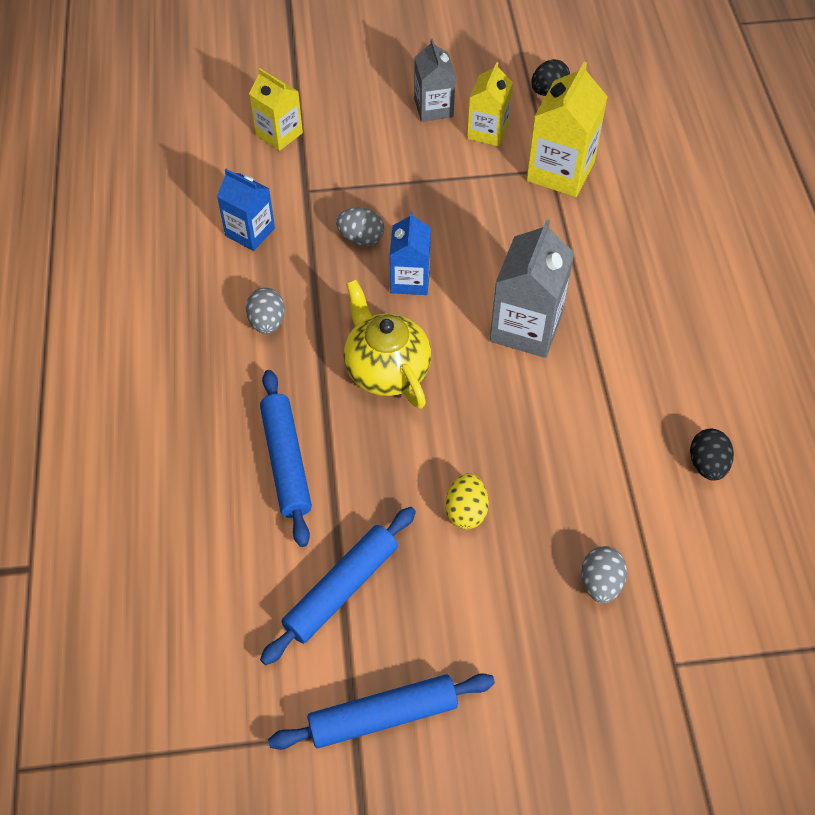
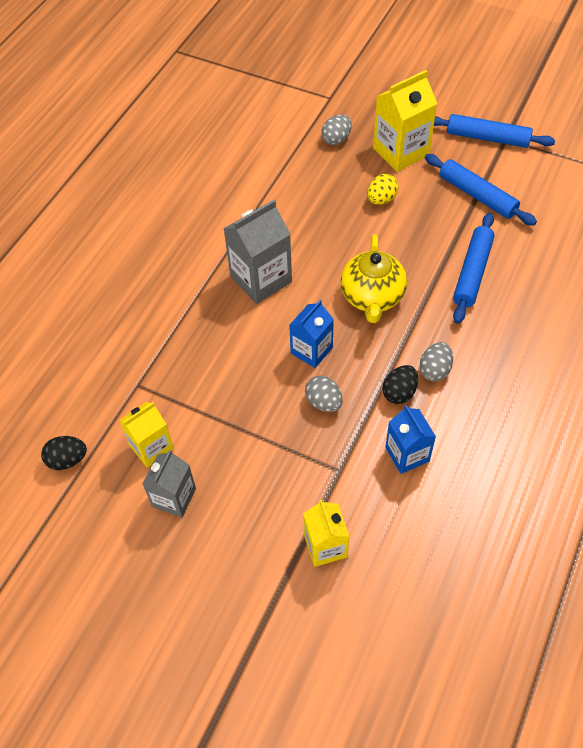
camera: 145 degrees left, 0 degrees up
blue rolling pin [260,507,416,665] -> blue rolling pin turned 60 degrees clockwise [425,154,537,226]
yellow carton [526,62,608,197] -> yellow carton moved to [373,70,437,172]
black egg [690,429,734,481] -> black egg moved to [383,365,418,404]

